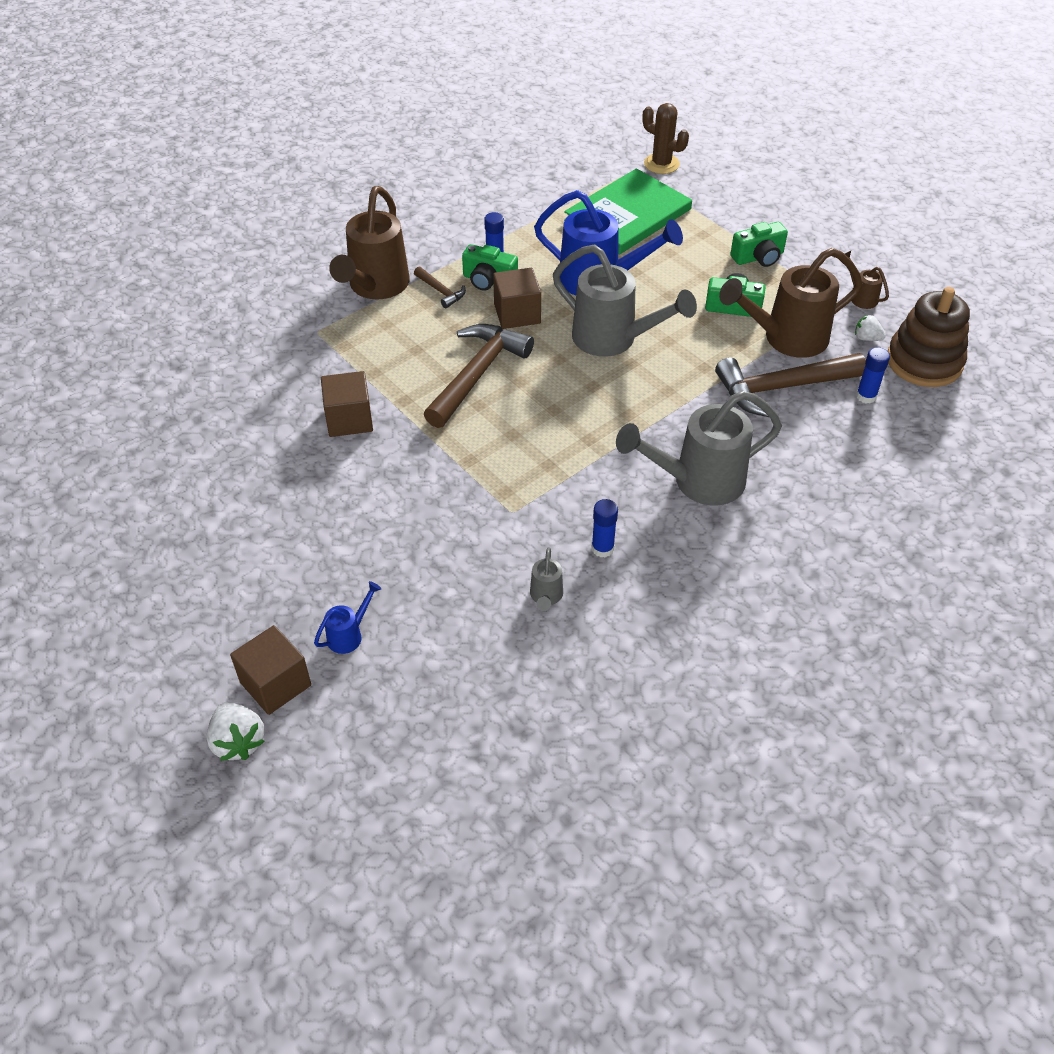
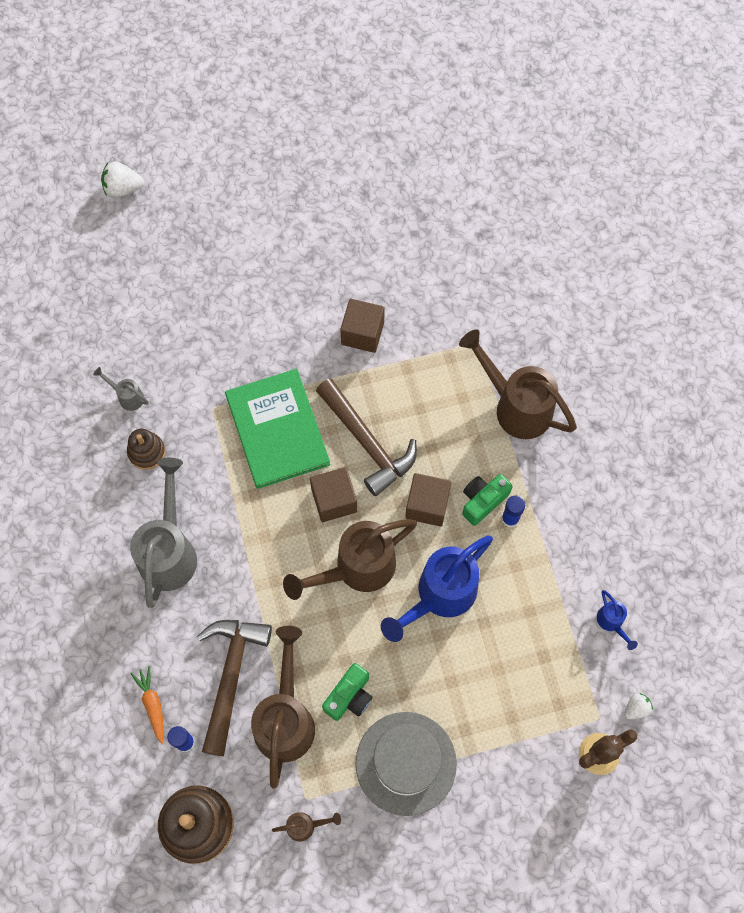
camera: 115 degrees right, 20 degrees up
brown cube [230,625,311,715] -> brown cube moved to [310,467,357,522]
blue watering can [314,581,381,654] -> blue watering can moved to [597,590,638,650]
brown hammer [414,266,466,308] -> none
grey watering can [553,245,697,357] -> brown watering can [283,519,417,600]
green book [564,168,692,254] -> green book moved to [225,369,330,489]
blue glue stick [592,499,618,558] -> brown stacking toy [127,429,166,470]
green camera [730,222,788,267] -> grey hat [355,712,457,816]
white strawberry [855,315,886,341] -> white strawberry moved to [625,693,653,719]
none -> orange carrot [130,666,164,744]

